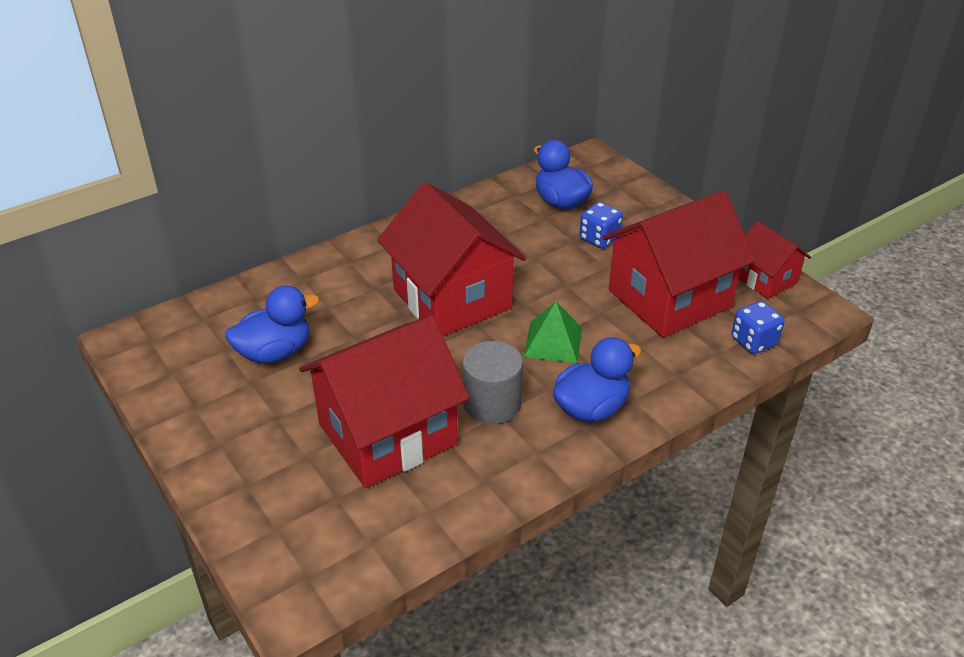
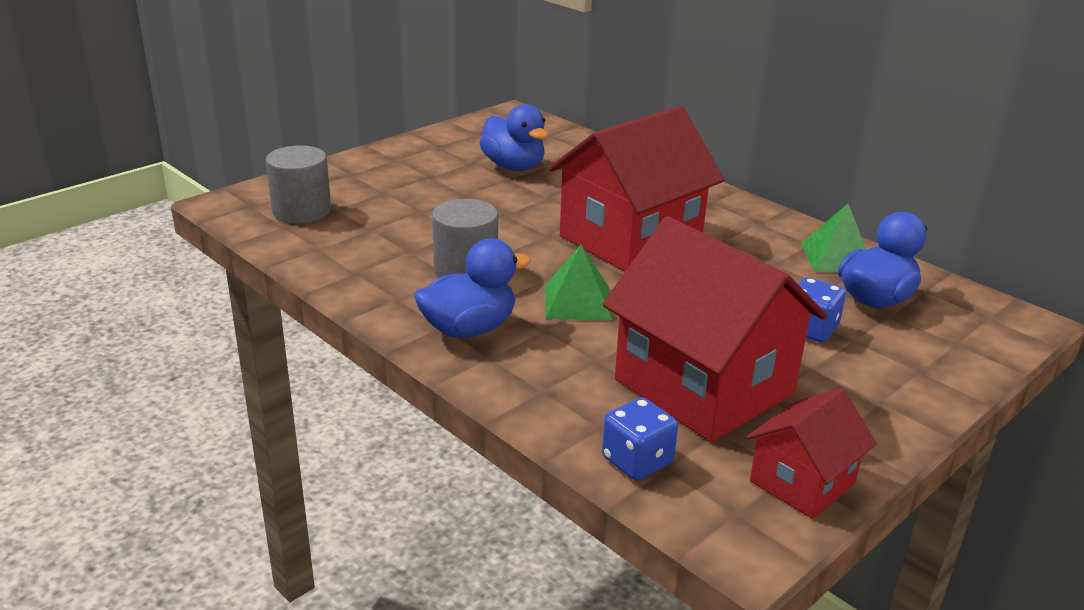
camera: 80 degrees right, 10 degrees down
red house [299,316,470,488] -> none
blue duck [553,337,642,422] -> blue duck turned 75 degrees counterclockwise [414,239,531,338]
none -> grey cylinder [266,145,331,223]
none -> green pyramid [801,204,866,272]

